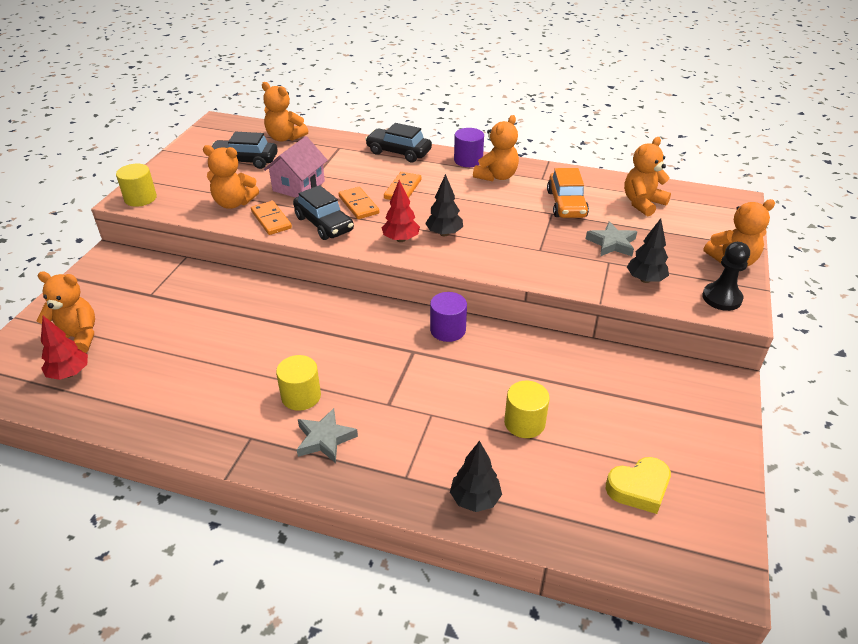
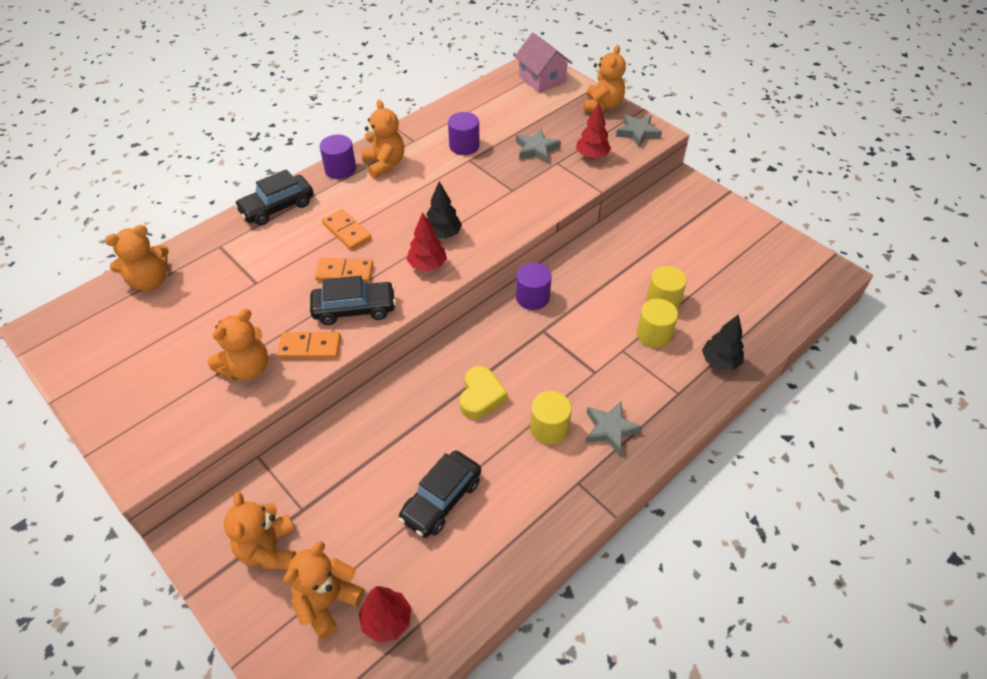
camera: 60 degrees left, 10 degrees up
yellow cylinder [116,164,157,207] -> yellow cylinder moved to [636,299,678,348]
black car [212,132,278,169] -> black car moved to [398,451,481,538]
pink house [264,136,328,198] -> pink house moved to [514,33,572,93]
orange car [547,168,589,218] -> purple cylinder [448,112,480,155]
yellow heart [606,457,671,514] -> yellow heart moved to [460,366,508,419]
orange teddy bear [624,137,671,216] -> orange teddy bear moved to [224,492,296,570]
black tree [627,218,669,283] -> red tree [576,103,611,159]
black pawn [702,242,750,311] -> grey star [616,114,662,147]

